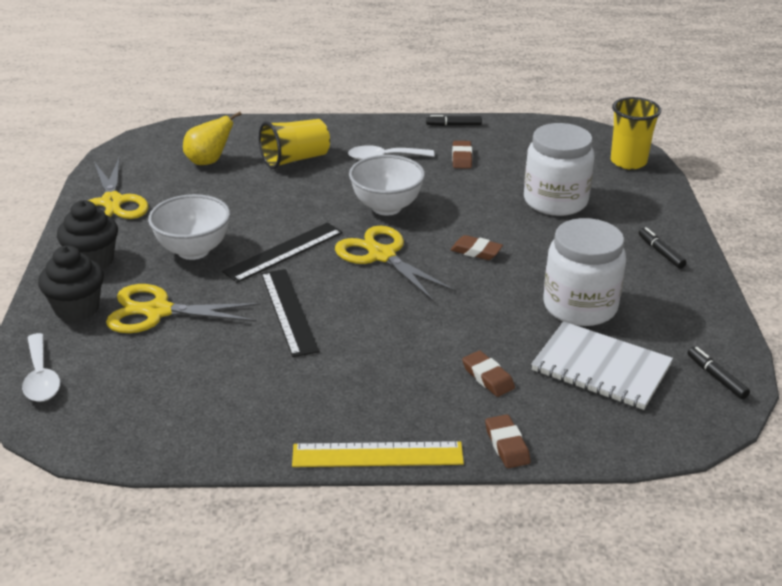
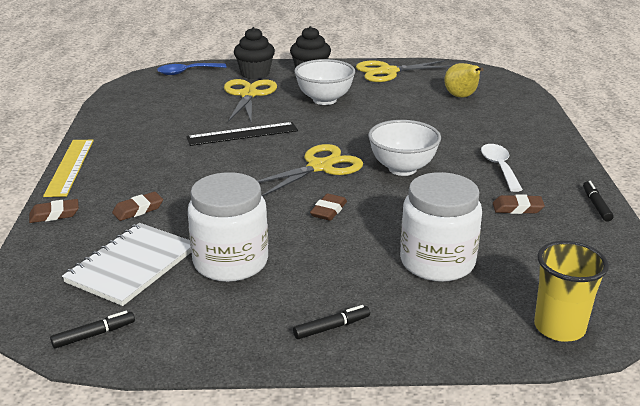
camera: 90 degrees right, 5 degrees down
white spoon [22,333,60,402] -> blue spoon [157,63,227,75]
black ruler [222,222,343,283] -> none
yellow cup [259,119,330,169] -> none

